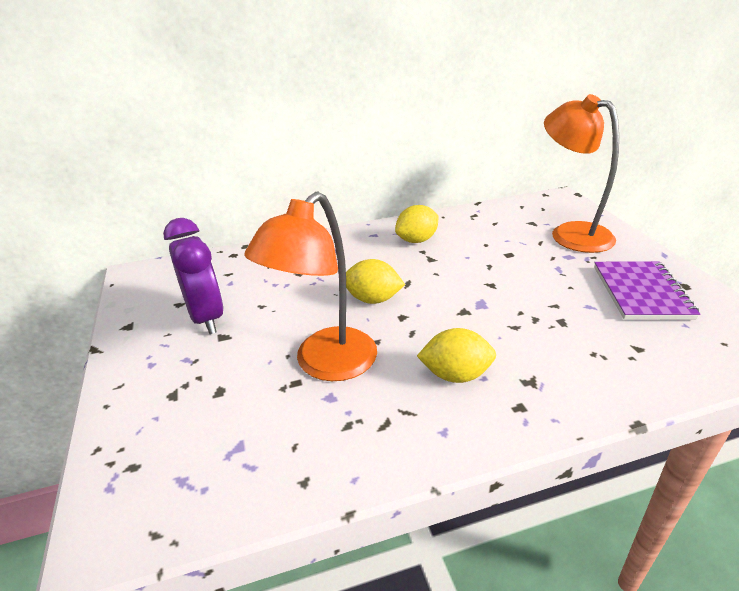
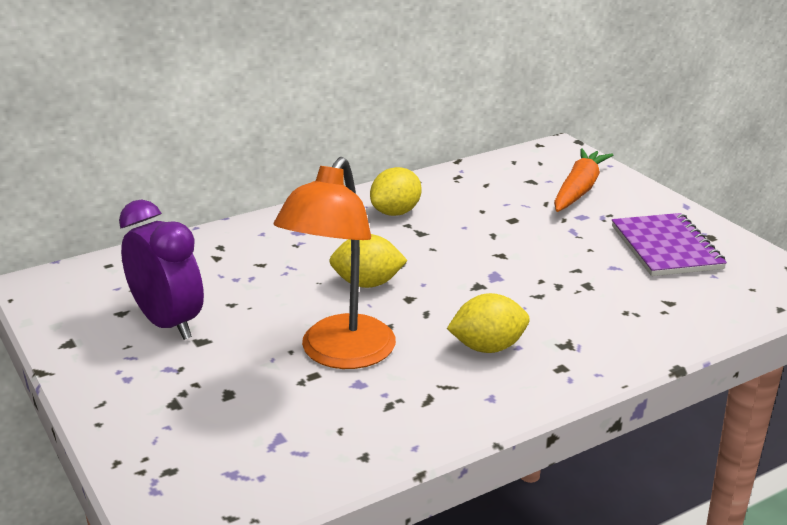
camera: 15 degrees left, 5 degrees down
orange lamp [544,94,619,253] -> orange carrot [554,149,613,212]

